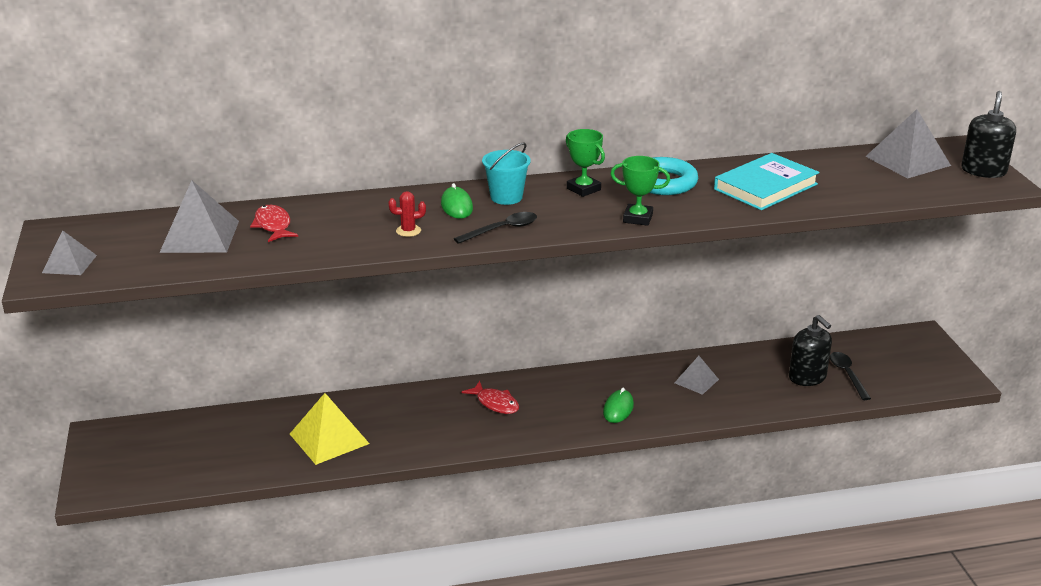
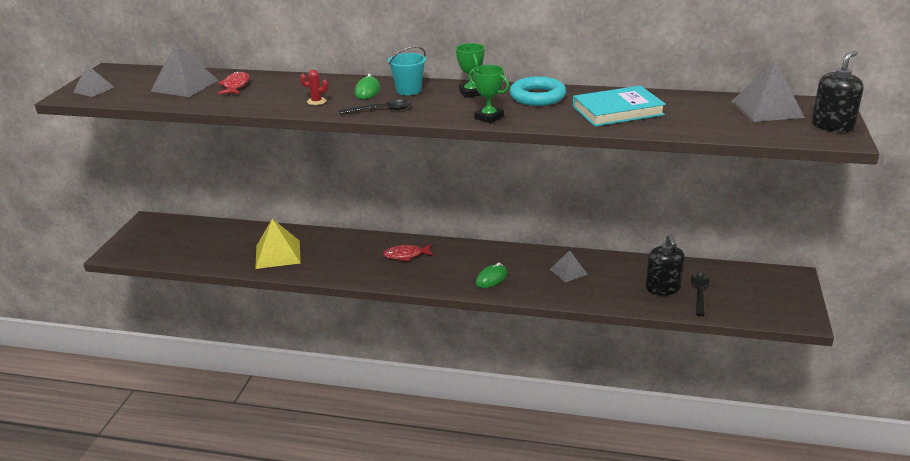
camera: 25 degrees right, 0 degrees up
red fish [462,381,519,414] -> red fish turned 105 degrees clockwise [383,244,434,262]

